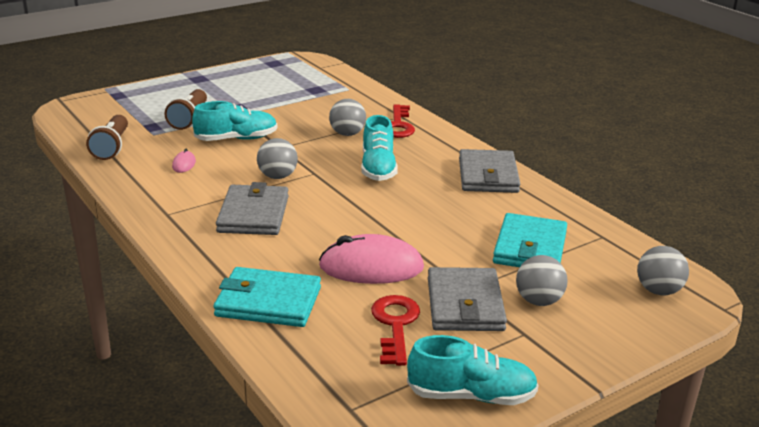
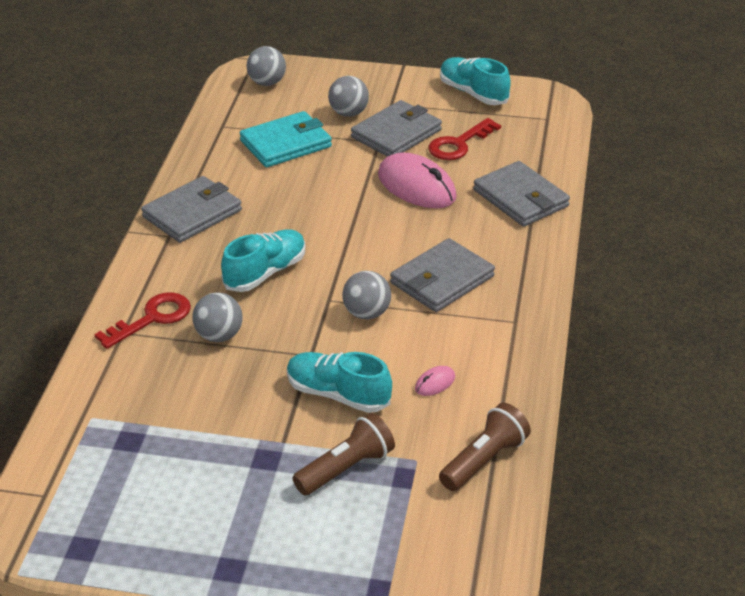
camera: 135 degrees left, 10 degrees up
turquoise wallet [213,267,321,327] -> grey wallet [473,161,570,227]

